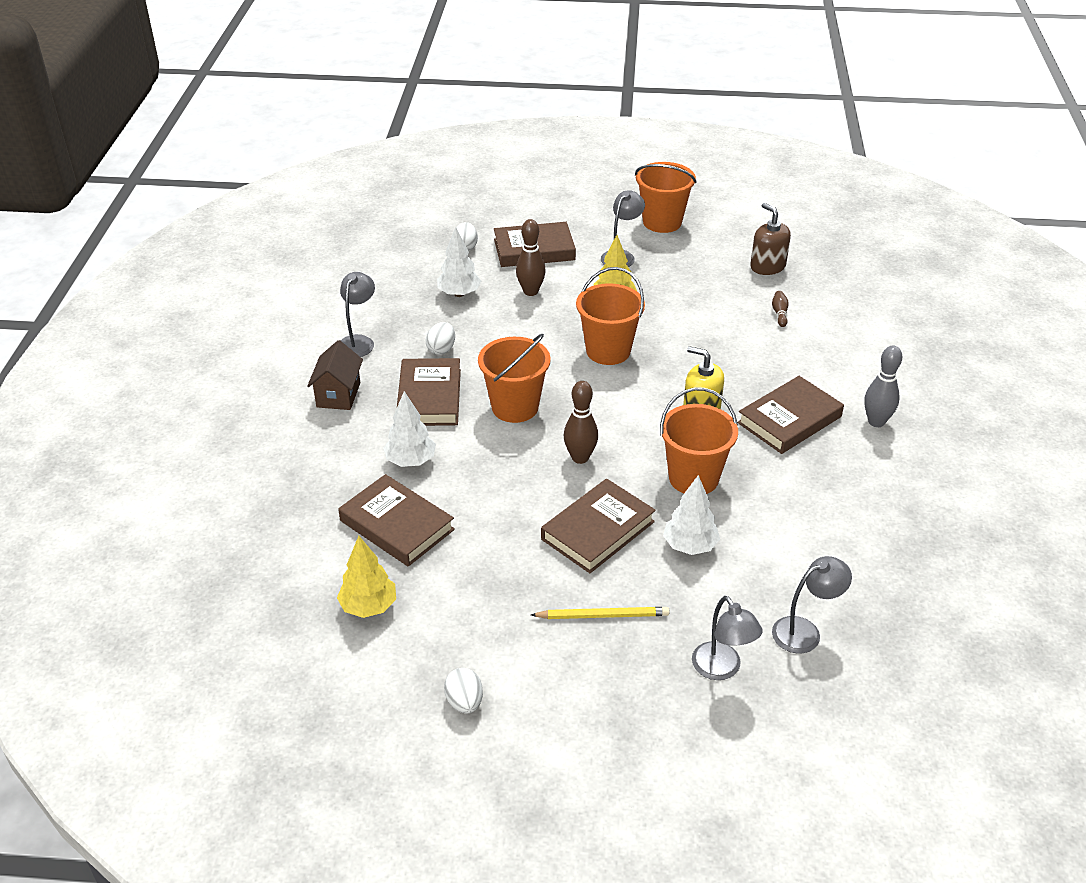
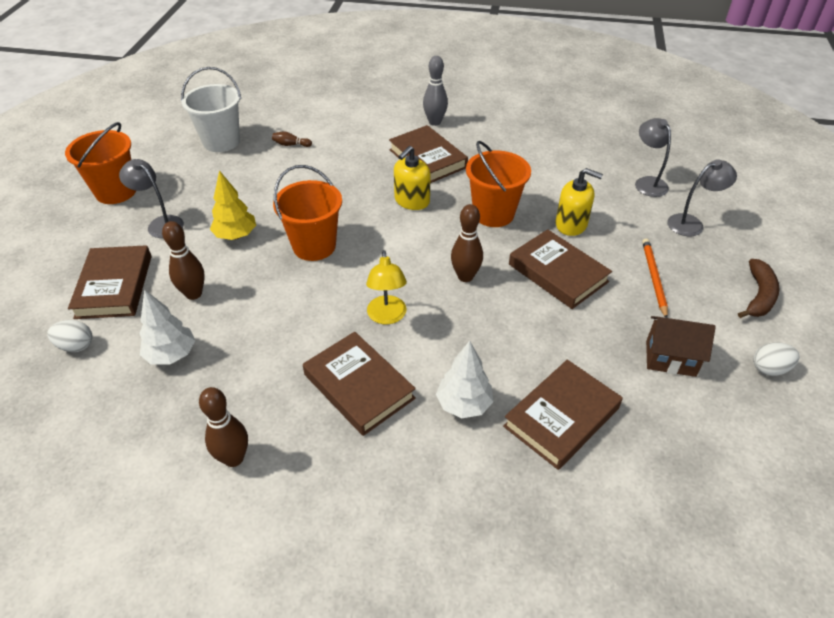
camera: 85 degrees left, 5 degrees up
brown house [307,340,363,410] -> brown house moved to [646,316,716,377]
yellow tree [337,536,396,618] -> none
grey lamp [340,272,375,357] -> brown bowling pin [199,387,248,467]
brown book [397,358,461,426] -> brown book turned 45 degrees clockwise [303,332,416,436]
white egg [425,322,455,355] -> none
orange bucket [478,334,551,423] -> yellow lamp [366,250,407,324]
yellow pencil [531,607,670,619] -> orange pencil [642,238,668,318]
white tree [663,475,720,555] -> yellow soap dispenser [556,168,603,236]
brown soap dispenser [750,203,791,275] -> white bucket [181,67,241,152]
none -> brown banana [738,259,779,318]

